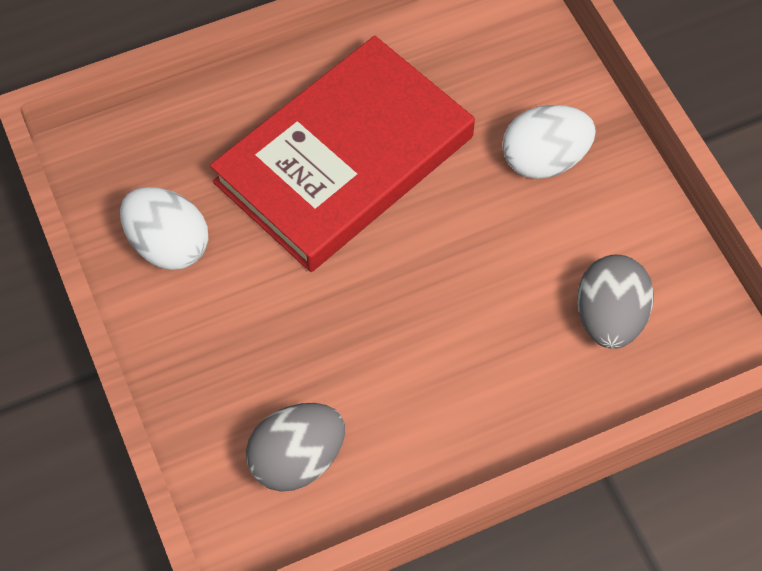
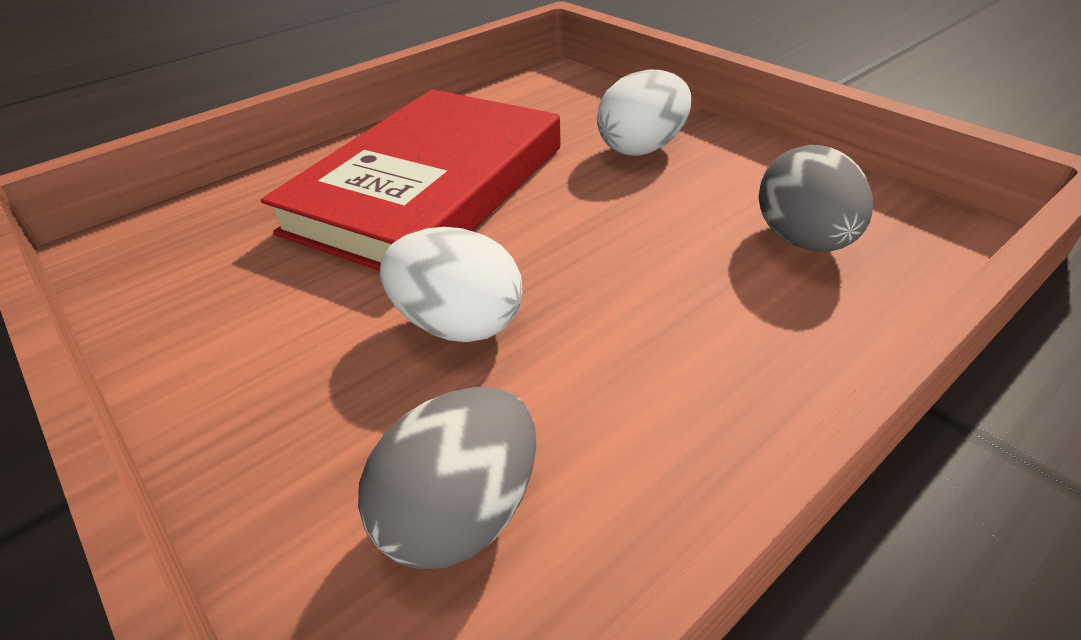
camera: 15 degrees left, 20 degrees down
white egg [120,187,208,270] -> white egg moved to [380,227,523,342]

